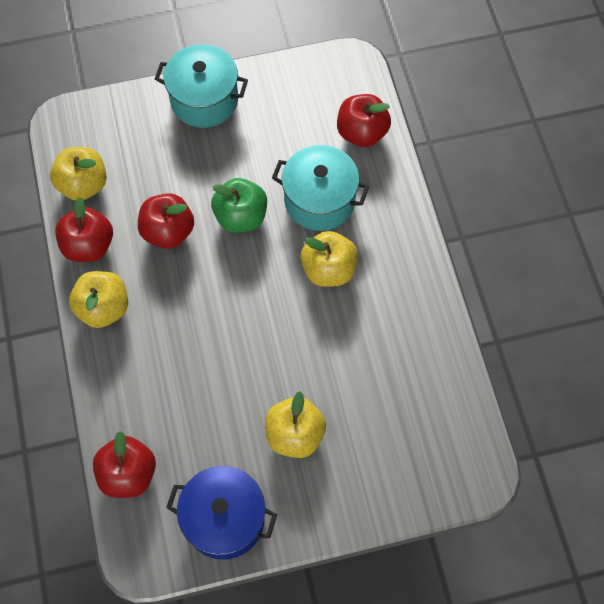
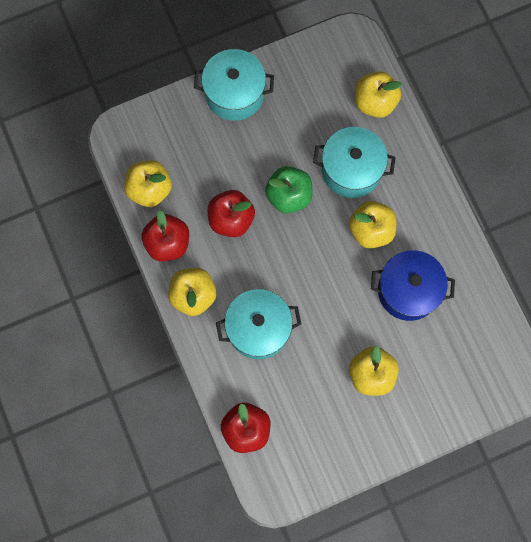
camera: 10 degrees left, 10 degrees up
blue pot [166,466,277,560] -> blue pot moved to [371,250,455,321]
red apple [337,94,391,147] -> yellow apple [355,71,402,118]
none -> turquoise pot [216,289,301,359]

